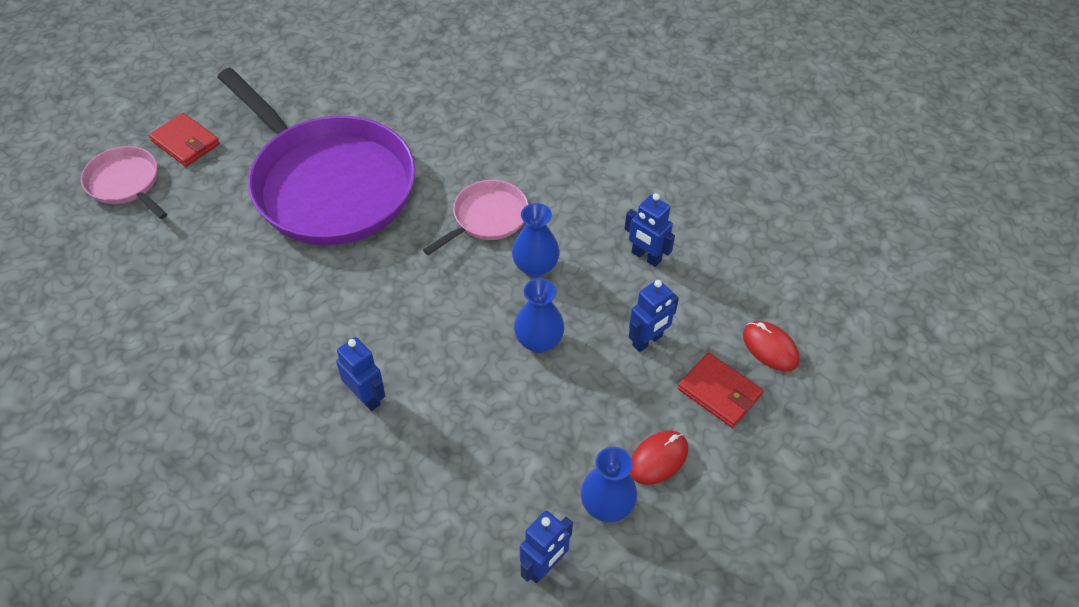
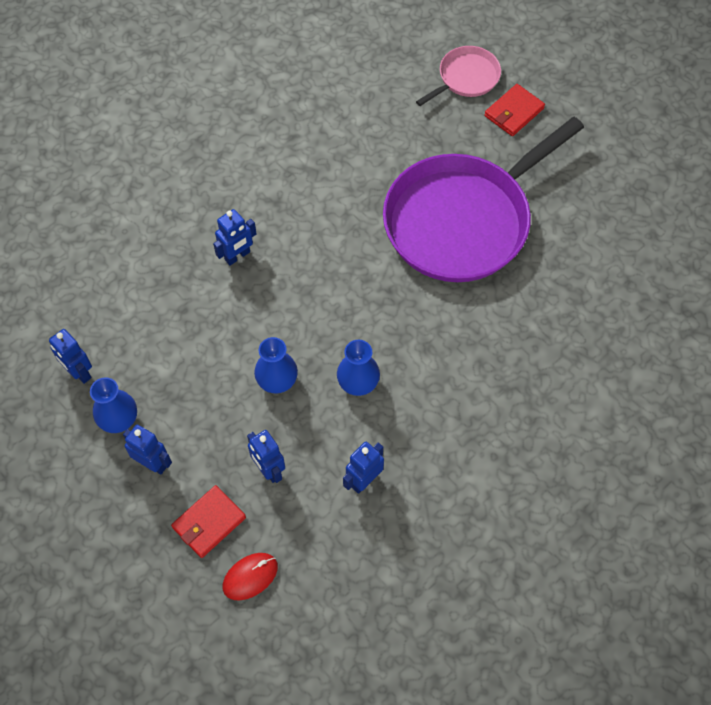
camera: 95 degrees right, 10 degrees up
pink pan [423,180,529,255] -> none
red mouse [630,431,688,485] -> blue robot [123,424,172,474]

